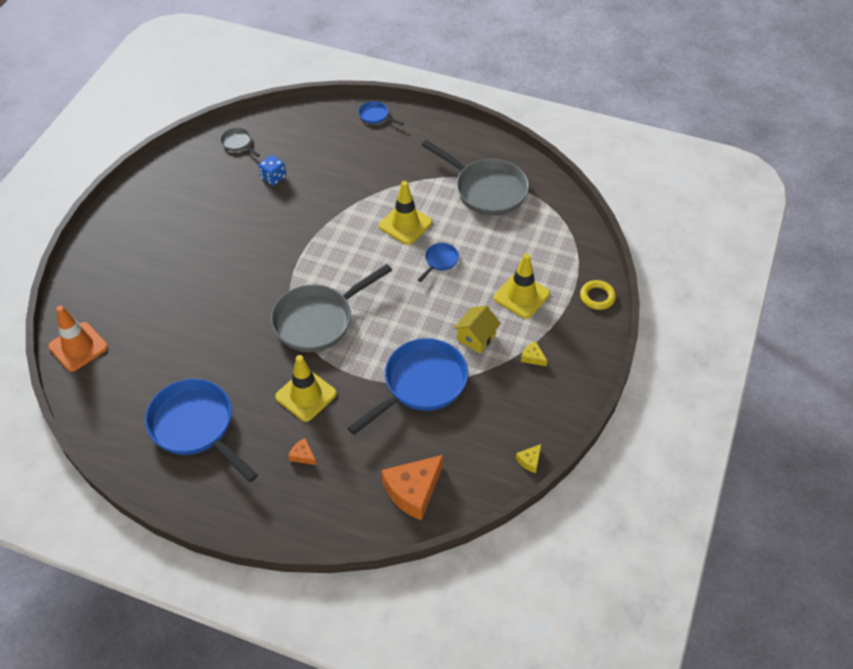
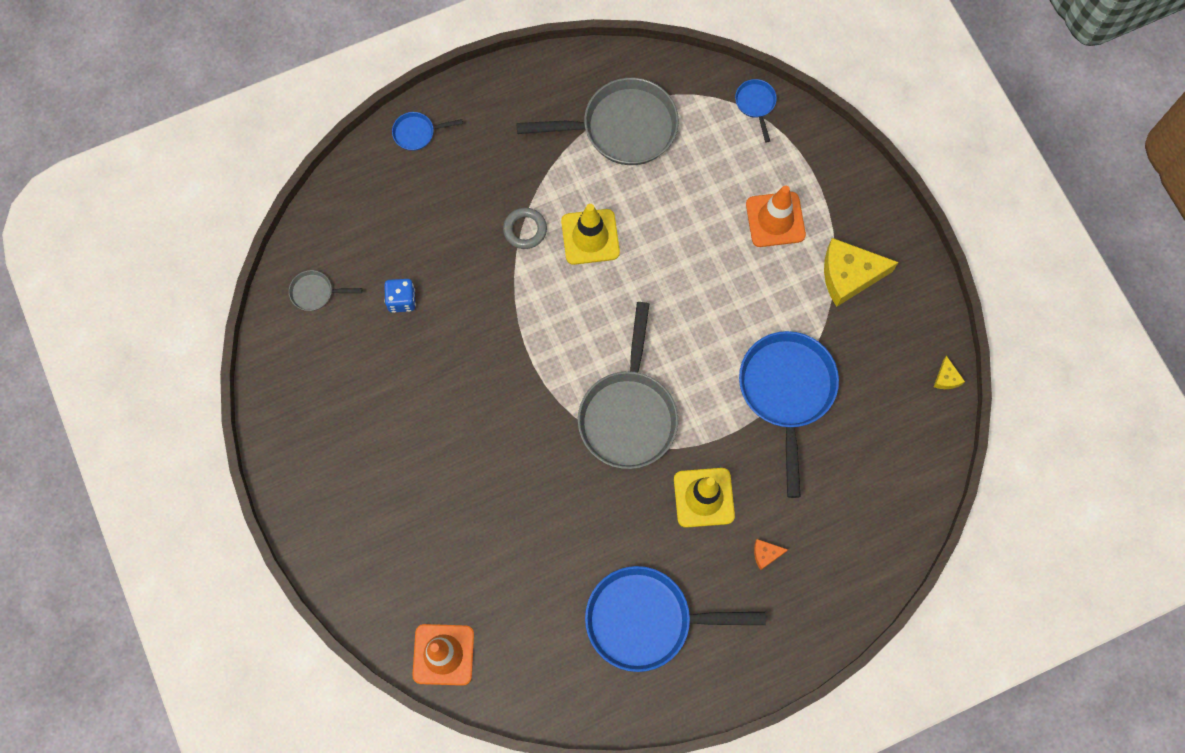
camera: 45 degrees left, 20 degrees up
orange cheese [381,455,443,521] -> none
blue pan [418,243,459,282] -> blue pan moved to [735,79,777,143]
yellow house [454,306,501,353] -> none
yellow traffic cone [494,253,550,319] -> orange traffic cone [746,185,806,247]
yellow cheese [521,341,547,366] -> yellow cheese [824,238,899,307], size x2.24
yellow ring [580,280,616,310] -> none
none -> grey ring [503,208,547,249]

